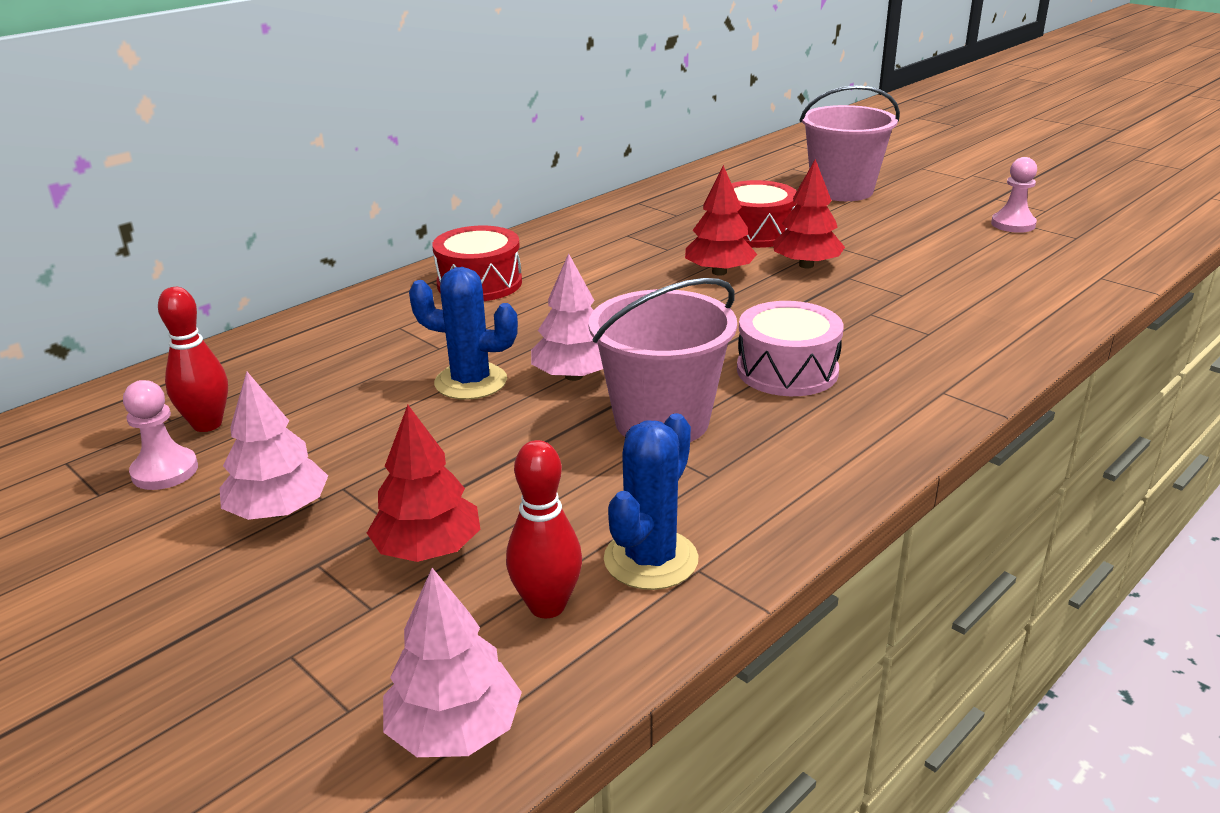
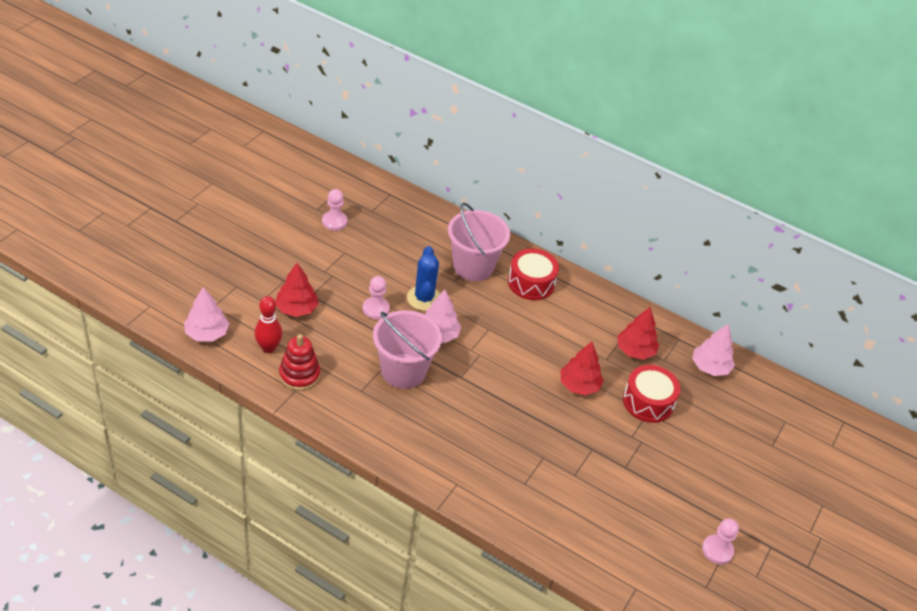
camera: 70 degrees right, 15 degrees up
red bowling pin [158,287,228,432] -> none
pink tree [220,371,328,520] -> pink tree moved to [692,324,735,376]
blue cactus [604,413,699,590] -> red stacking toy [279,334,320,391]
pink drum [737,301,844,396] -> none
red tree [773,159,845,268] -> red tree moved to [617,307,659,360]
pink bucket [800,85,900,201] -> pink bucket moved to [448,202,510,281]
none -> pink pawn [363,276,390,319]

